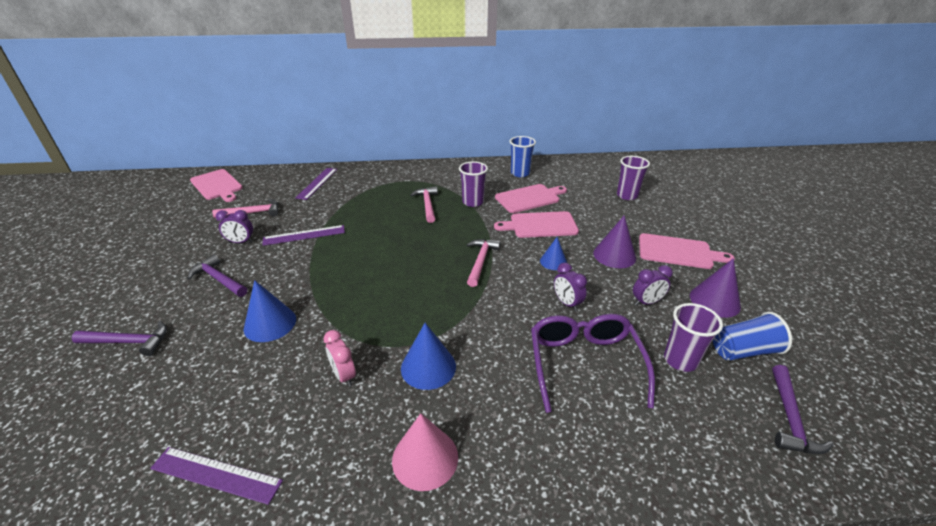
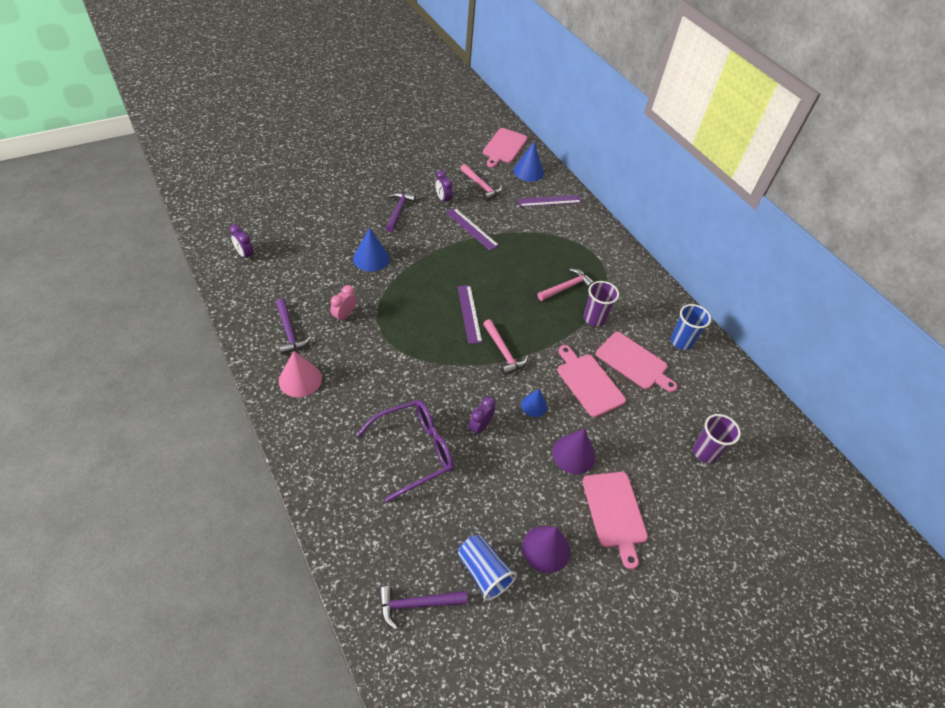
camera: 60 degrees right, 15 degrees up
purple hammer [72,321,167,356] -> purple hammer moved to [276,298,311,354]
purple ruler [150,447,283,505] -> purple ruler moved to [457,285,482,344]
blue cone [401,323,456,390] -> blue cone moved to [513,142,544,182]
pink hammer [467,239,501,287] -> pink hammer turned 75 degrees clockwise [483,319,528,375]
purple clock [633,265,673,306] -> purple clock moved to [230,224,254,261]
purple cup [664,303,723,372] -> none

